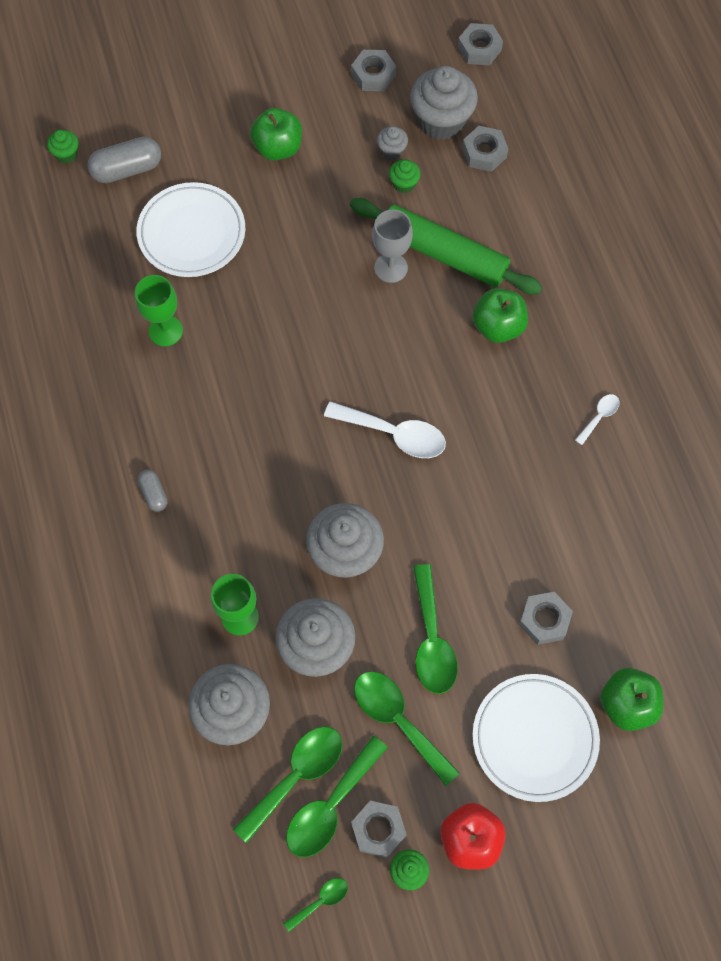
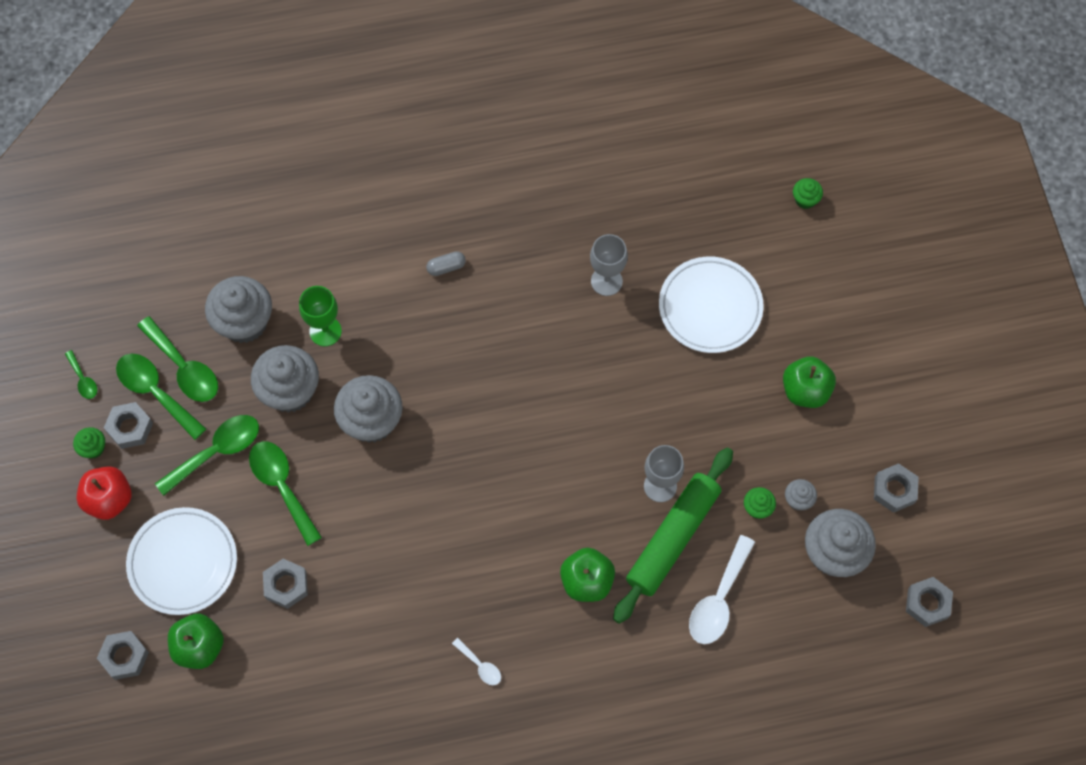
camera: 95 degrees right, 0 degrees up
grey capsule [87,137,161,183] -> none
green goblet [135,275,183,347] -> grey goblet [590,234,628,296]
white spoon [324,401,446,458] -> white spoon moved to [689,535,755,644]
green spoon [413,564,458,694] -> green spoon turned 60 degrees clockwise [249,441,322,546]
grey nut [462,126,508,172] -> grey nut moved to [97,631,149,680]

